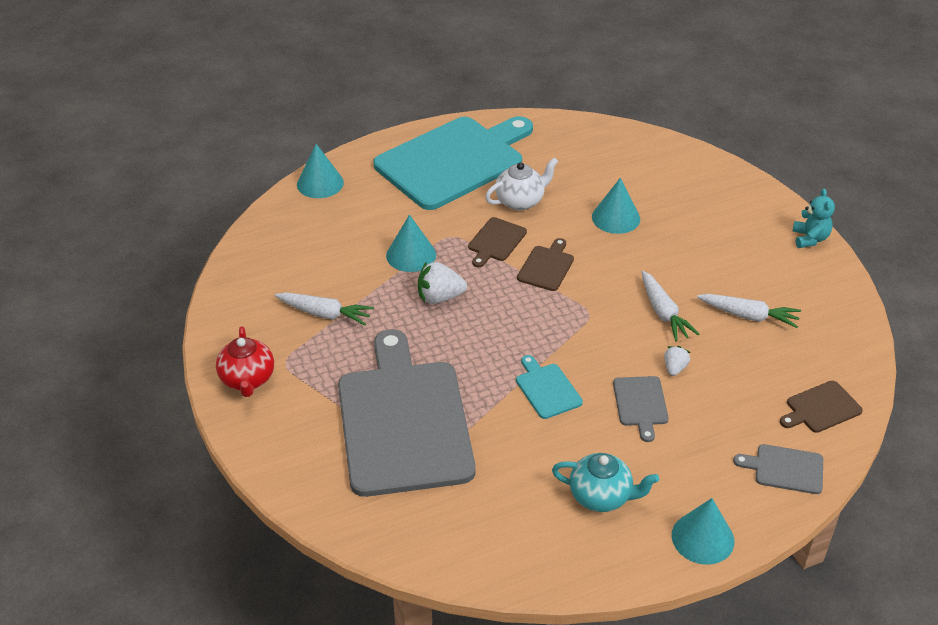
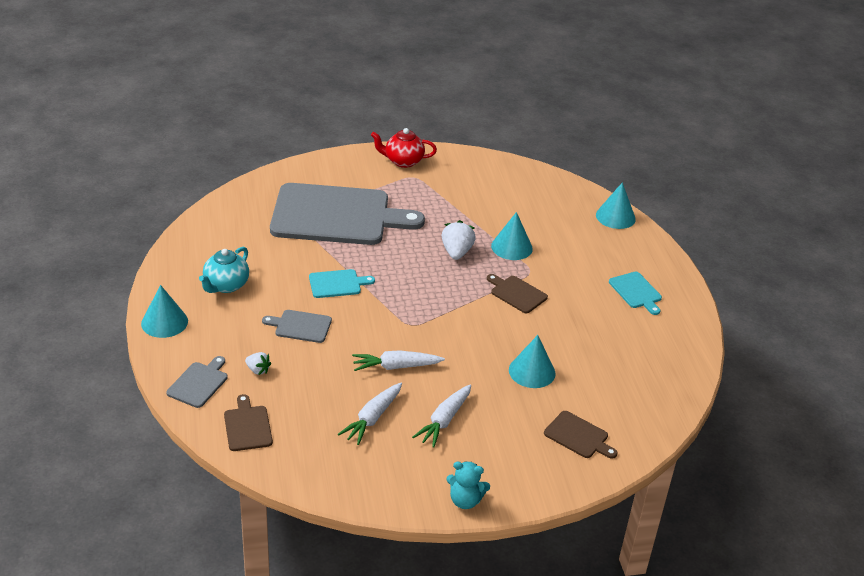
camera: 100 degrees right, 5 degrees down
white carrot [275,292,374,325] -> white carrot moved to [412,384,471,448]
turquoise cutting board [373,116,533,210] -> turquoise cutting board [609,272,662,315], size x0.40
white teapot [485,157,558,211] -> none
brown cutting board [517,238,574,291] -> brown cutting board moved to [544,411,617,459]
white strawberry [664,346,691,376] -> white strawberry moved to [245,352,271,375]

